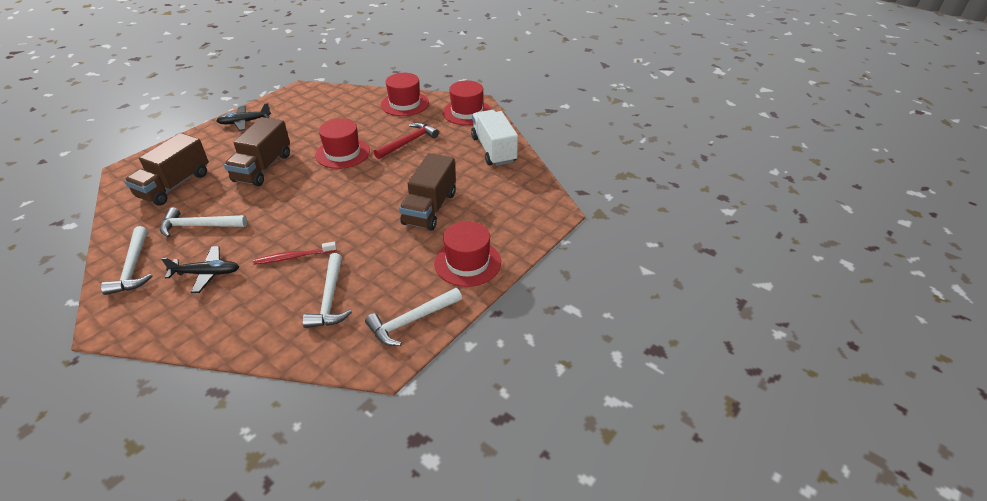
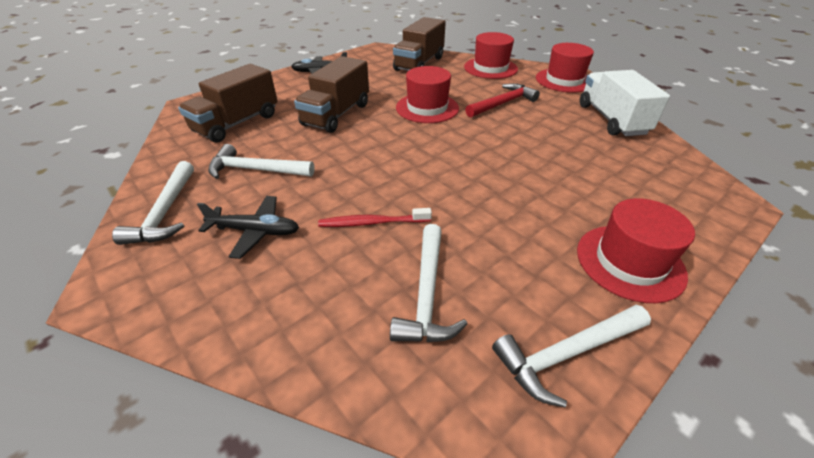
camera: 10 degrees right, 0 degrees up
brown truck [399,153,456,231] -> brown truck moved to [393,17,446,71]

